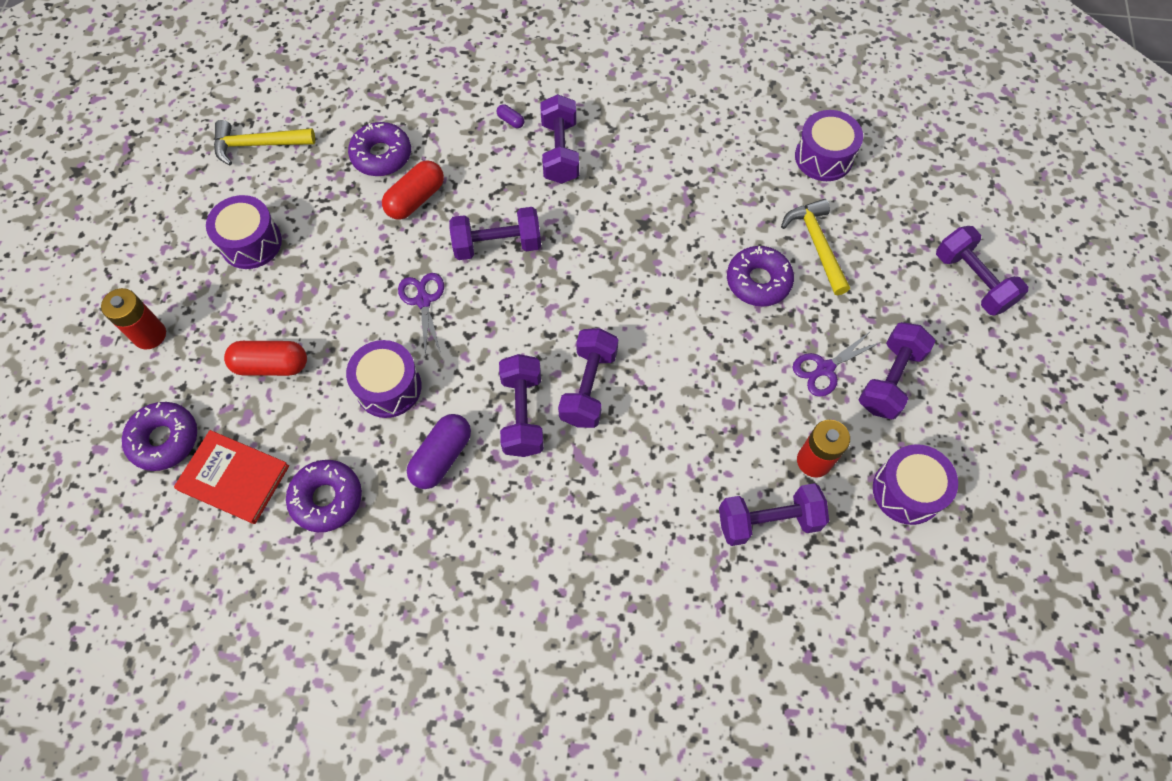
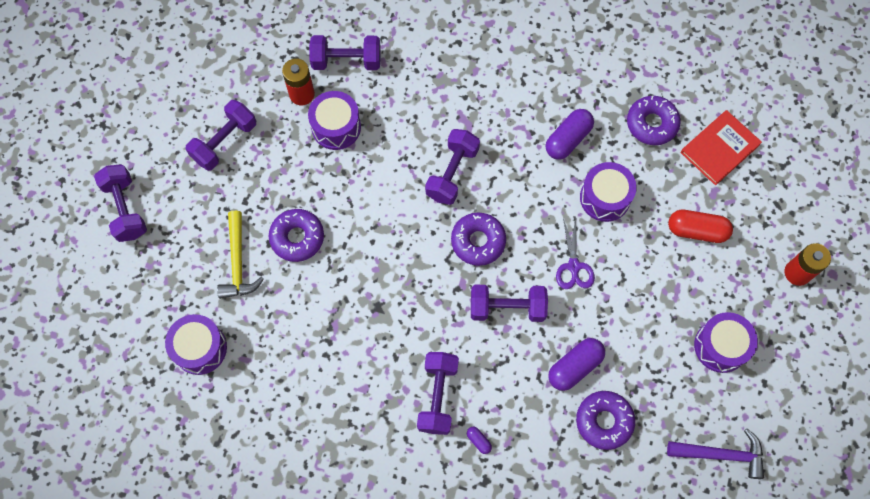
camera: 170 degrees left, 5 degrees up
purple donut [122,402,197,471] -> purple donut moved to [451,212,506,266]
red book [174,430,289,524] -> red book turned 75 degrees counterclockwise [681,110,762,185]
yellow hammer [214,120,315,165] -> purple hammer [667,429,764,479]
red capsule [382,160,444,220] -> purple capsule [548,338,605,391]
purple dumbbell [499,354,544,457] -> none
purple scissors [792,330,881,397] -> none
purple drum [873,444,958,525] -> purple drum moved to [308,91,361,150]

